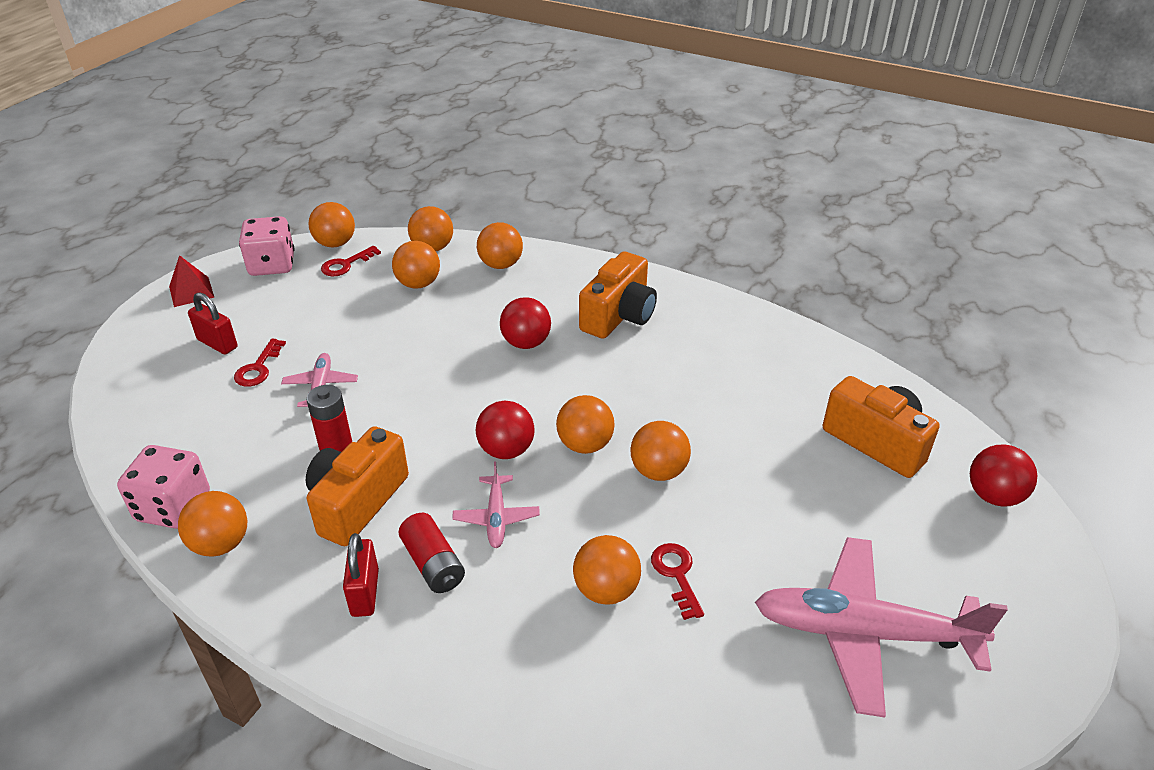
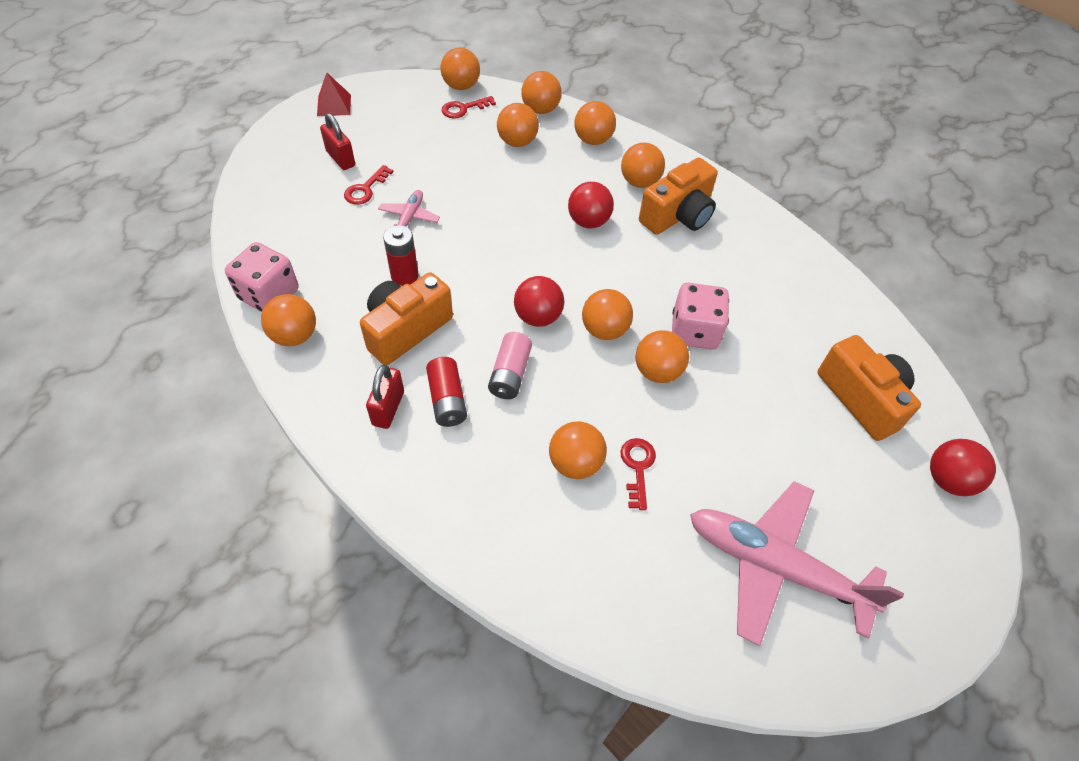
camera: 15 degrees right, 15 degrees up
pink dice [239,216,295,276] -> pink dice moved to [672,283,729,350]
pink plane [452,461,540,548] -> pink battery [488,332,532,399]
none -> orange ball [621,142,665,188]

